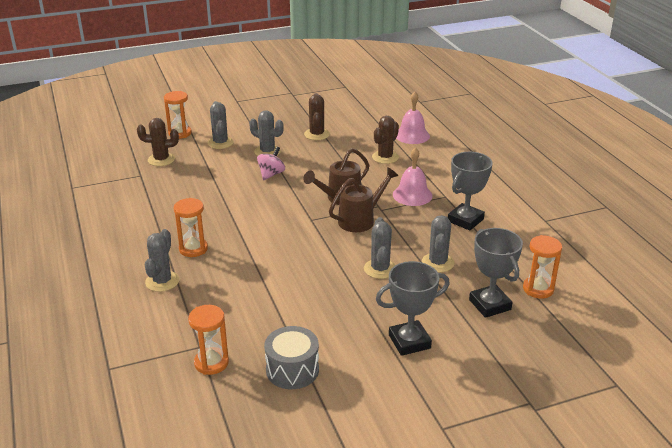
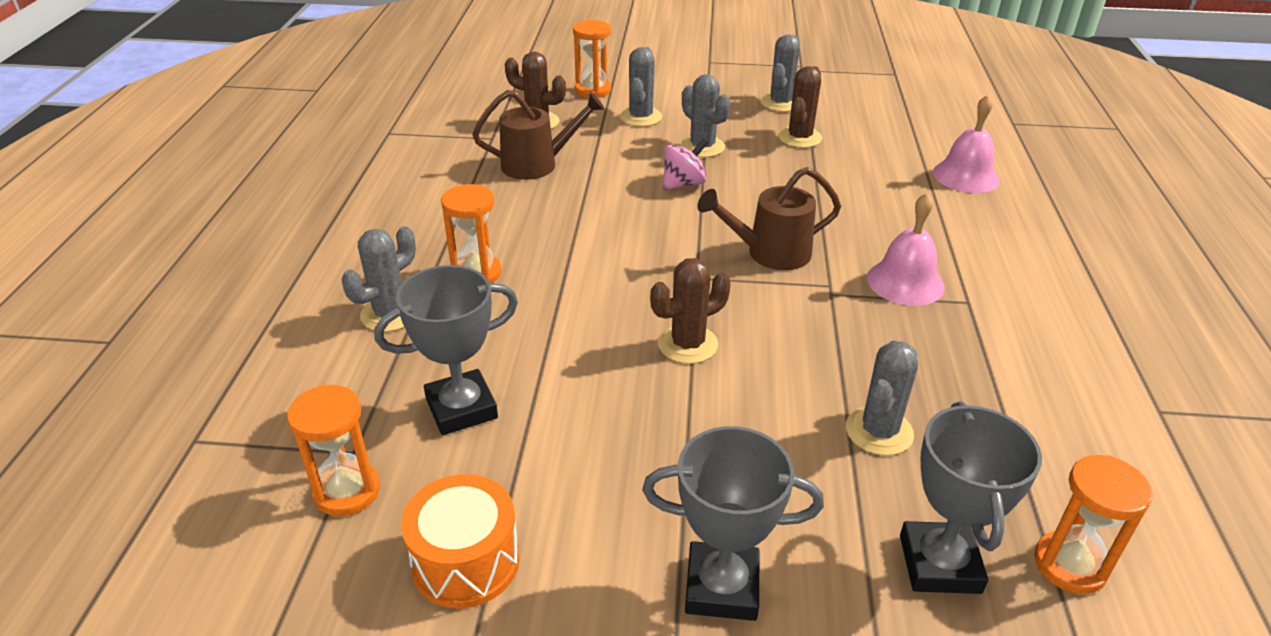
camera: 25 degrees right, 5 degrees up
grey drum [264,326,319,389] -> orange drum [401,474,520,609]
brown watering can [329,167,399,232] -> brown watering can moved to [472,90,605,180]
grey cactus [364,217,395,279] -> grey cactus moved to [760,34,800,112]
brown cactus [372,116,399,164] -> brown cactus moved to [650,258,731,364]
grey trophy [448,152,493,231] -> grey trophy moved to [374,265,518,435]

